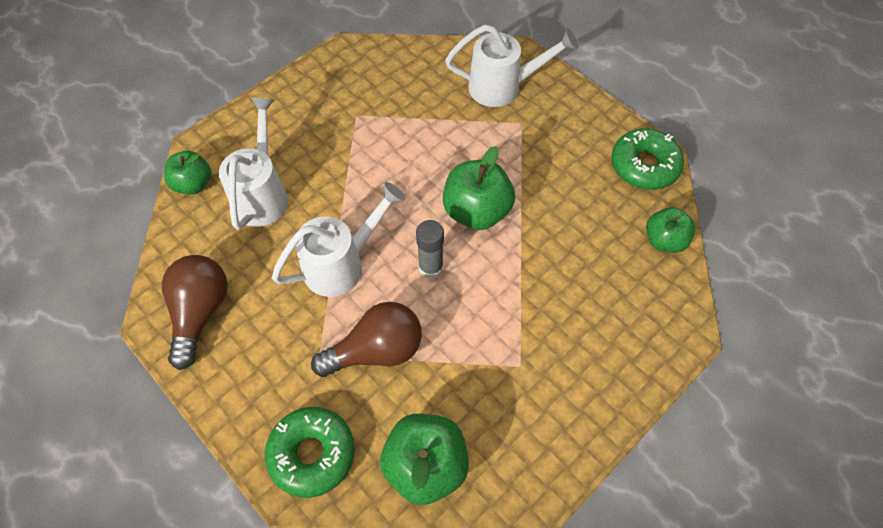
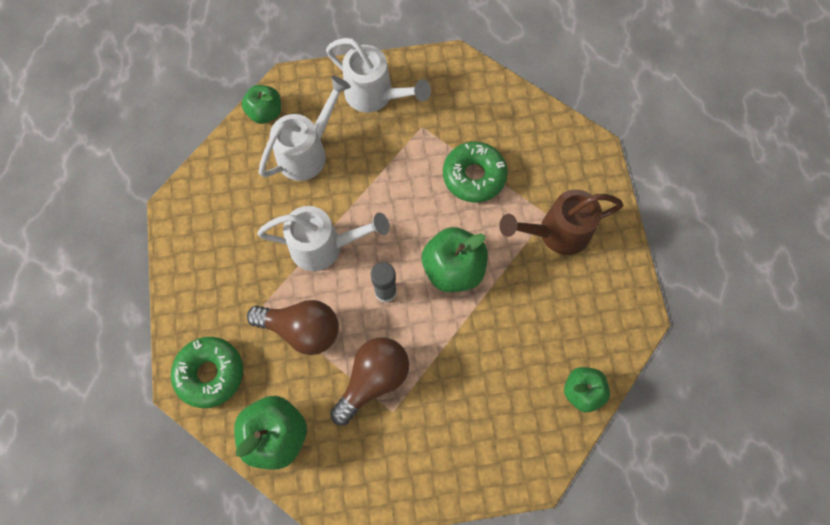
camera: 35 degrees right, 10 degrees up
brown light bulb [162,255,228,370] -> brown light bulb moved to [330,337,409,425]
white watering can [445,25,578,107] -> white watering can moved to [326,38,431,113]
green donut [611,128,684,190] -> green donut moved to [443,142,508,202]
none -> brown watering can [499,189,623,255]

